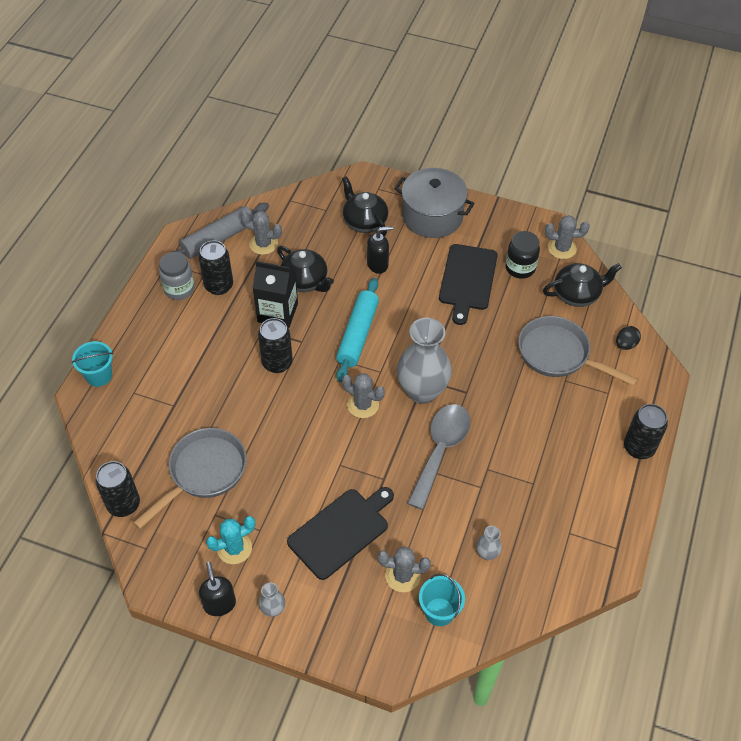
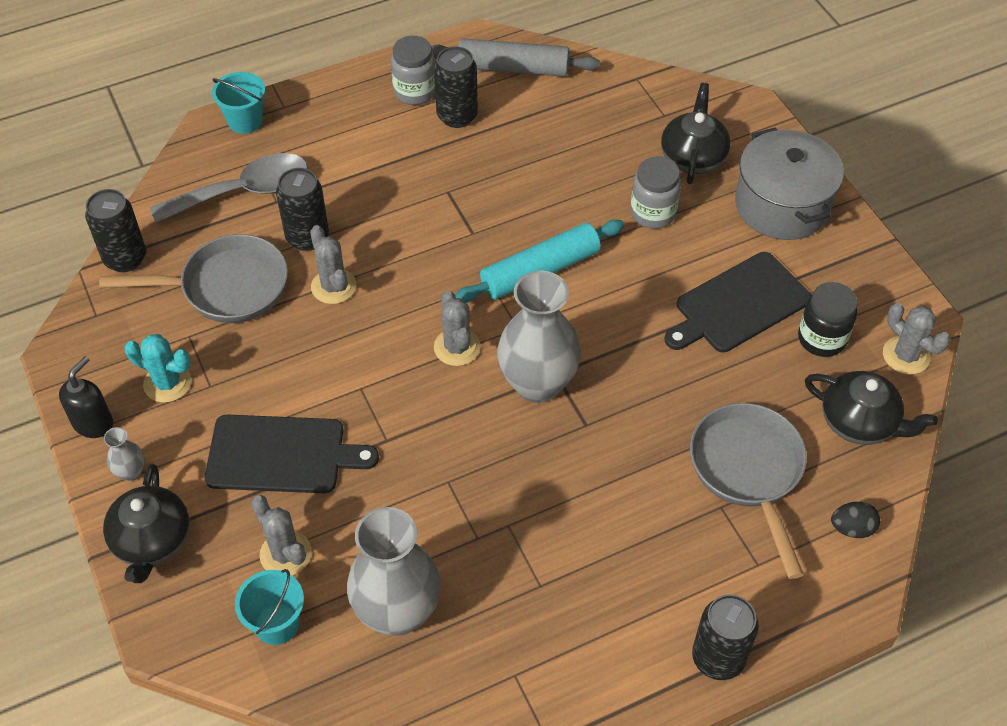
camera: 45 degrees right, 0 degrees up
grey cactus [241,211,282,255] -> grey cactus moved to [310,225,356,304]
black carton [253,261,298,328] -> none
black can [258,318,293,373] -> black can moved to [276,168,329,251]
black teapot [277,246,334,292] -> black teapot moved to [103,464,189,583]
black soap dispenser [367,226,393,274] -> grey jar [630,157,681,229]
grey spoon [407,404,470,510] -> grey spoon moved to [150,153,308,223]
grey vase [476,526,502,560] -> grey vase [347,507,441,636], size x2.33

